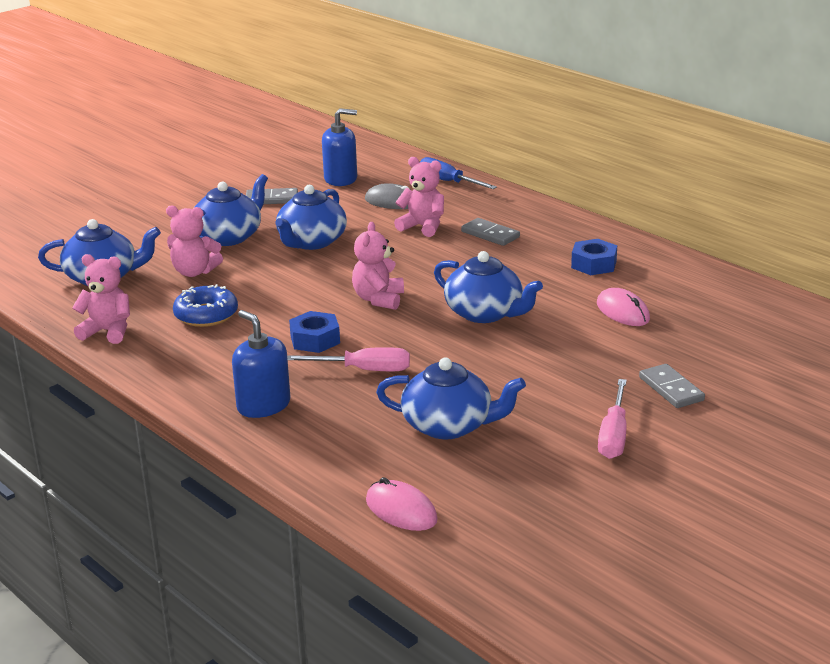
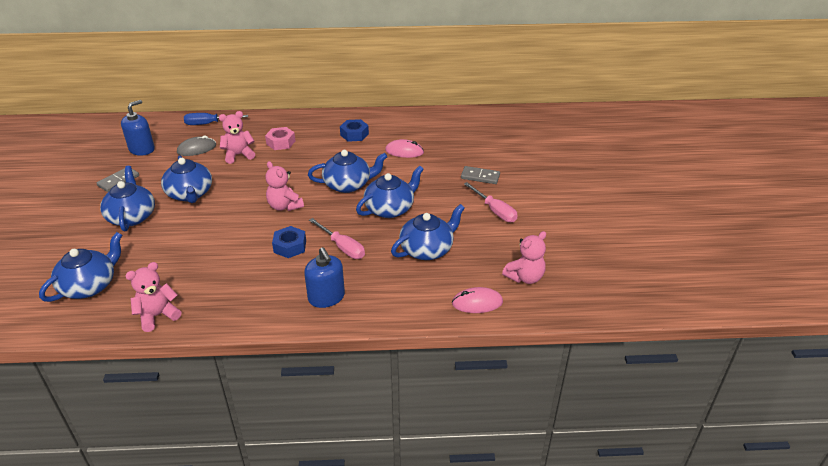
camera: 50 degrees left, 10 degrees up
pink teddy bear [166,205,223,277] -> pink teddy bear moved to [502,231,546,284]
blue donut [173,284,238,327] -> none
blue soap dispenser [232,310,290,418] -> blue soap dispenser turned 120 degrees counterclockwise [304,247,345,308]
pink screwdriver [287,347,410,371] -> pink screwdriver turned 90 degrees clockwise [309,218,365,259]
grey domino [461,218,520,246] -> pink nut [265,127,296,150]
none -> blue teapot [356,166,424,218]

